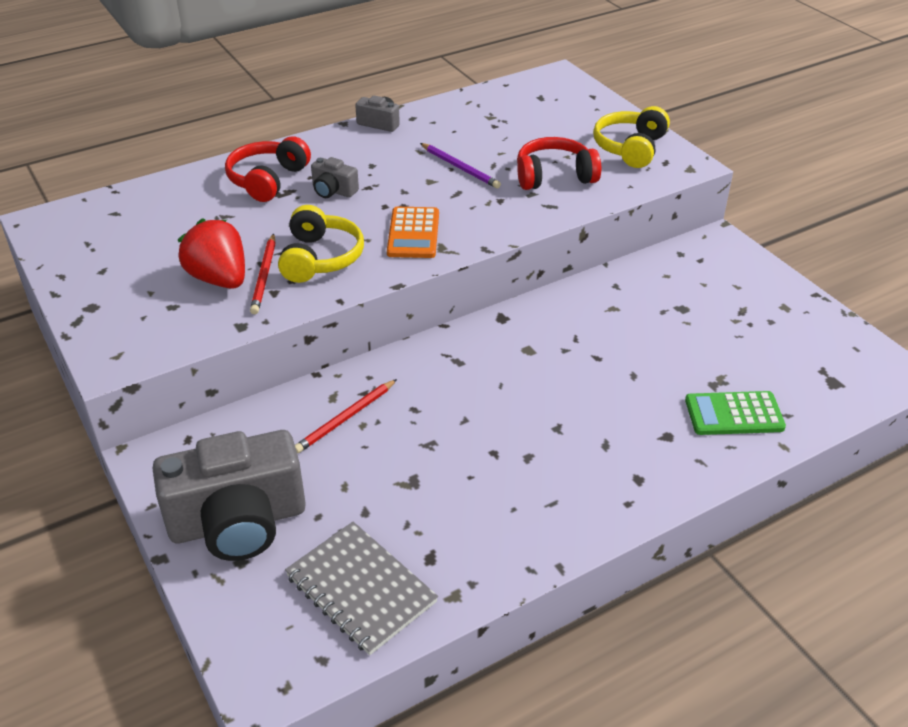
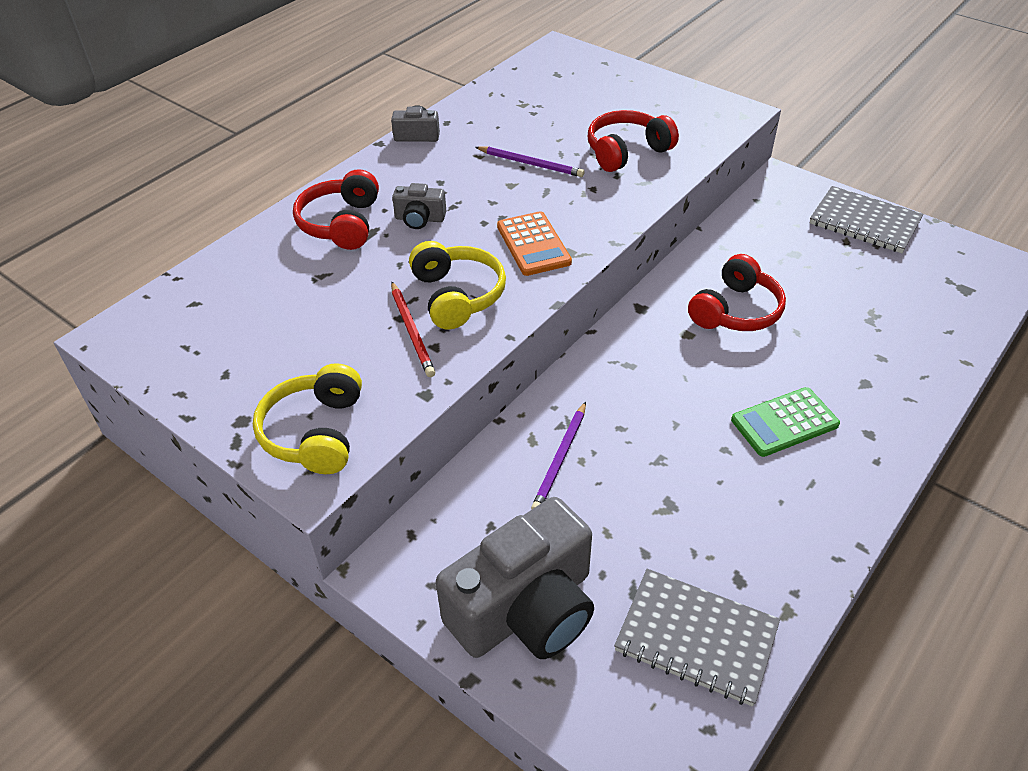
camera: 20 degrees left, 5 degrees up
red strawberry [178,218,245,289] -> none
red pencil [295,379,397,453] -> purple pencil [531,402,586,509]
yellow headphones [593,106,670,168] -> yellow headphones moved to [253,363,362,474]
green calculator [685,391,786,435] -> green calculator moved to [731,387,840,457]
none -> red headphones [688,254,786,331]
none -> grey notebook [810,186,924,253]

